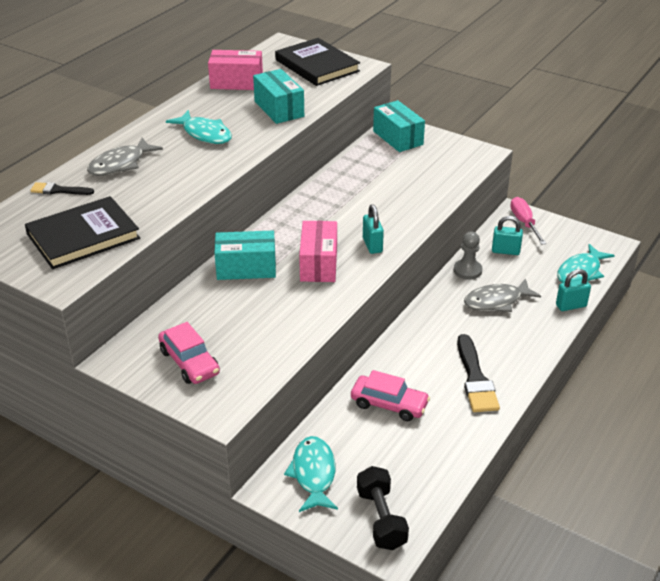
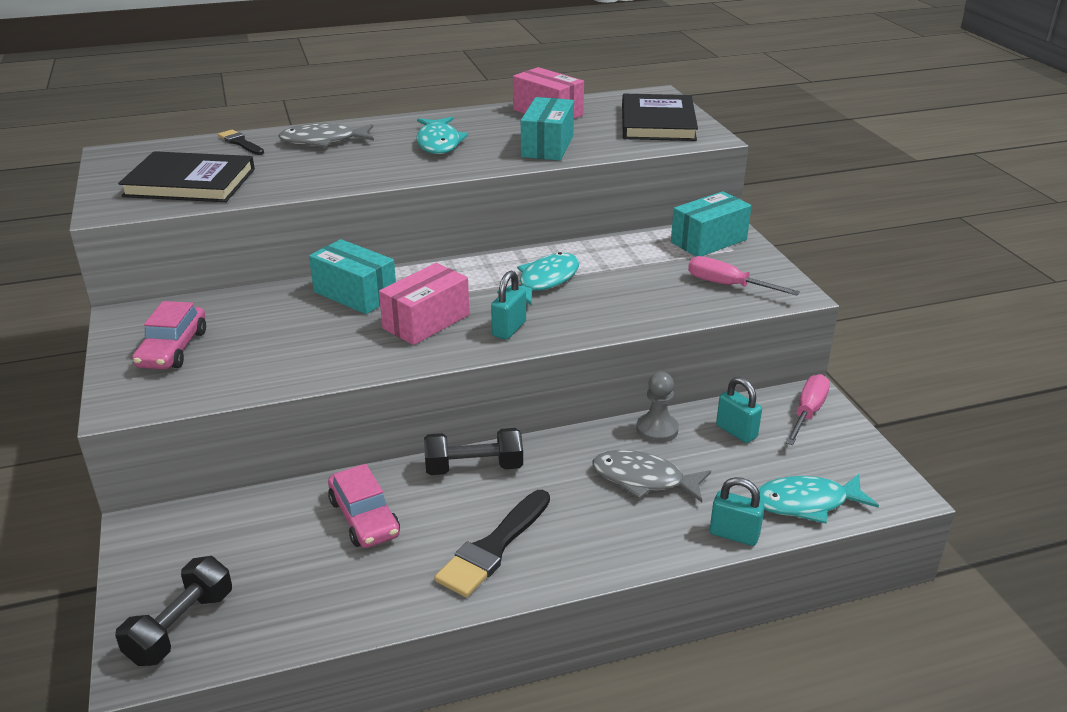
camera: 40 degrees right, 5 degrees down
turquoise fish [284,436,338,512] -> turquoise fish moved to [497,252,579,306]
turquoise box [373,100,425,152] -> turquoise box turned 45 degrees clockwise [671,191,751,256]
none -> black dumbbell [424,428,523,475]
none -> pink screwdriver [688,256,800,295]

